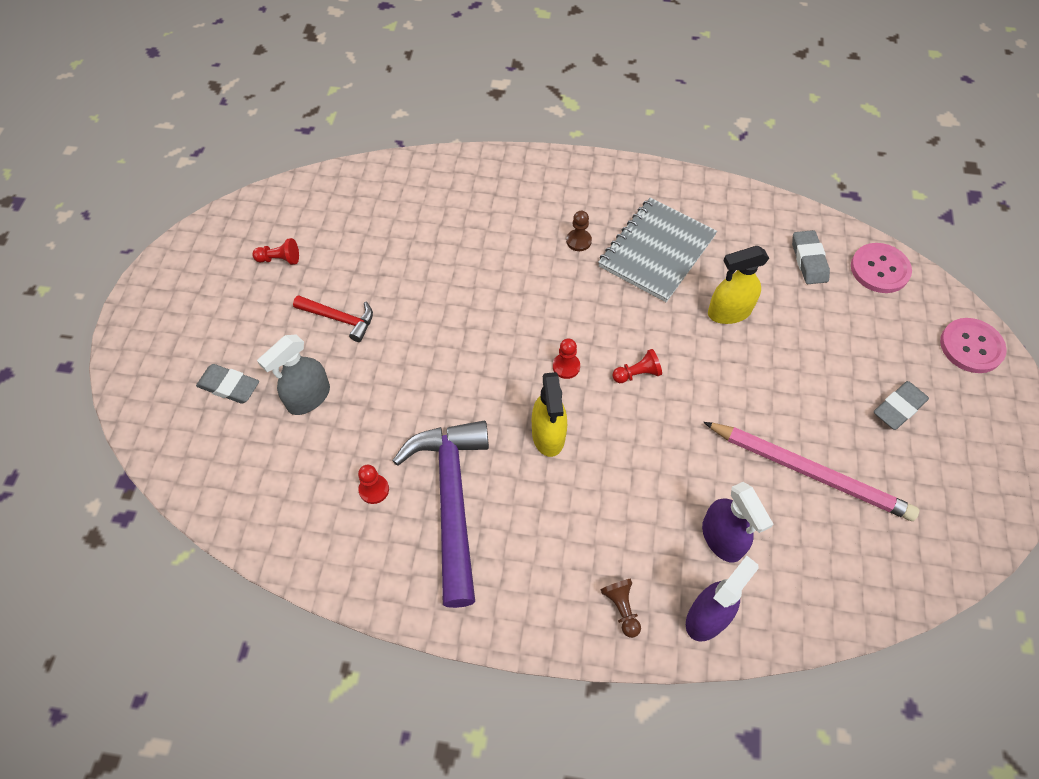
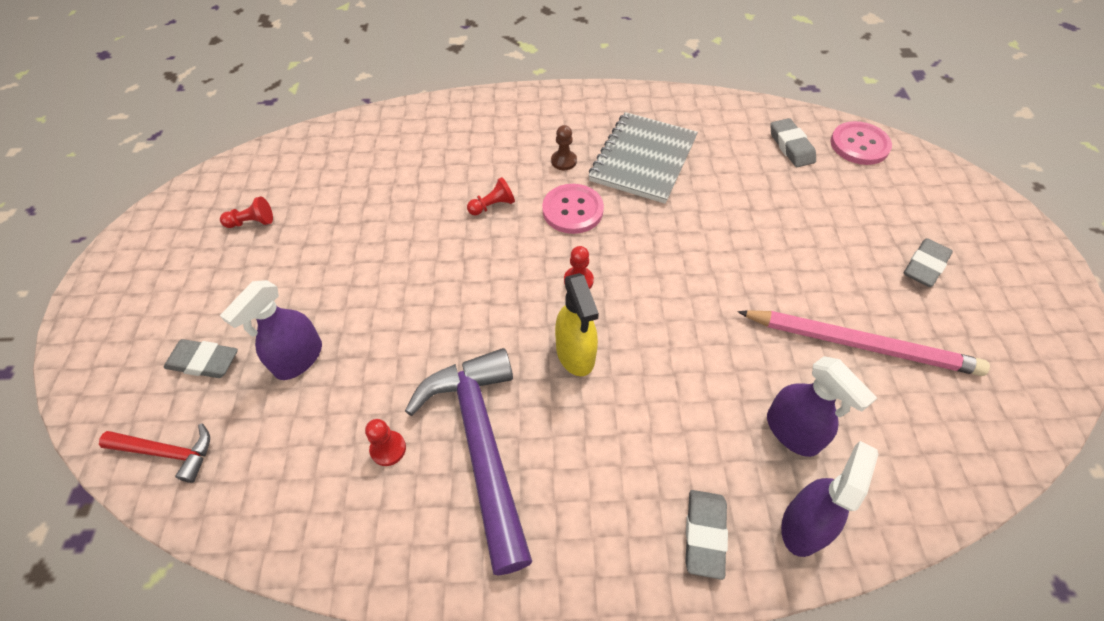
camera: 10 degrees left, 5 degrees down
grey spray bottle [257,335,330,415] -> purple spray bottle [220,280,322,380]
red hammer [293,295,373,342] -> red hammer moved to [99,423,210,483]
brown pawn [600,579,641,638] -> grey eraser [685,490,728,580]
red pawn [612,349,662,383] -> red pawn moved to [467,177,515,216]
yellow spray bottle [708,246,769,324] -> none
pink button [940,318,1007,373] -> pink button moved to [542,184,604,234]

